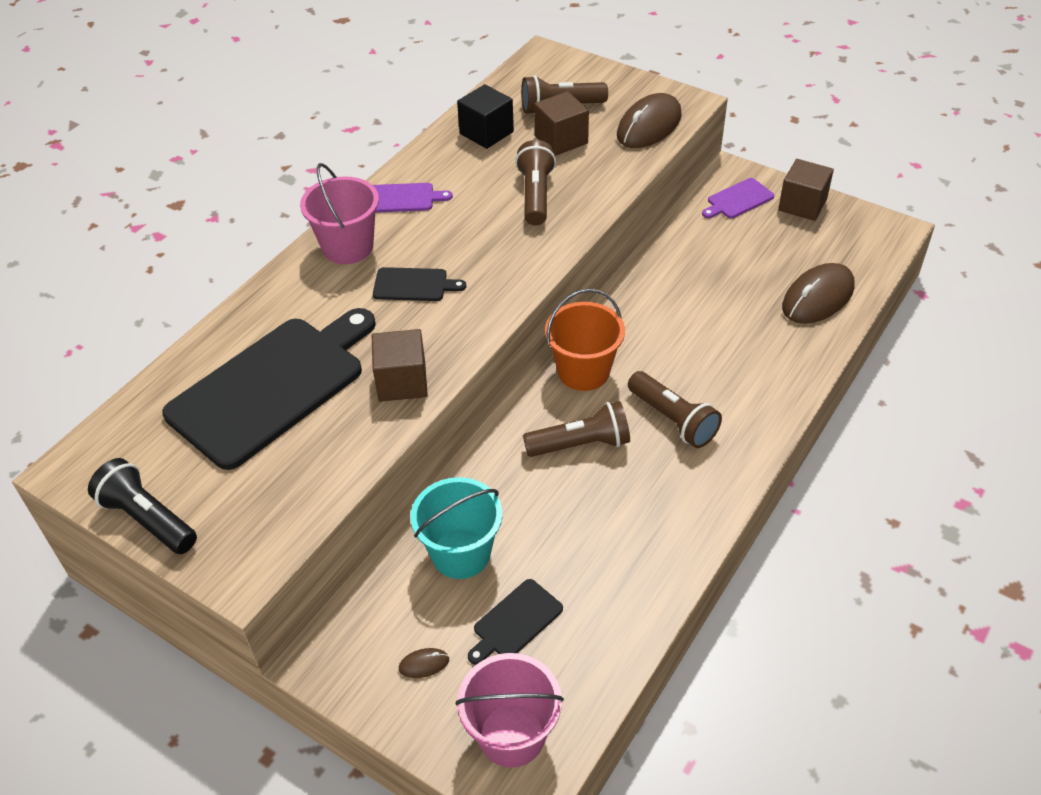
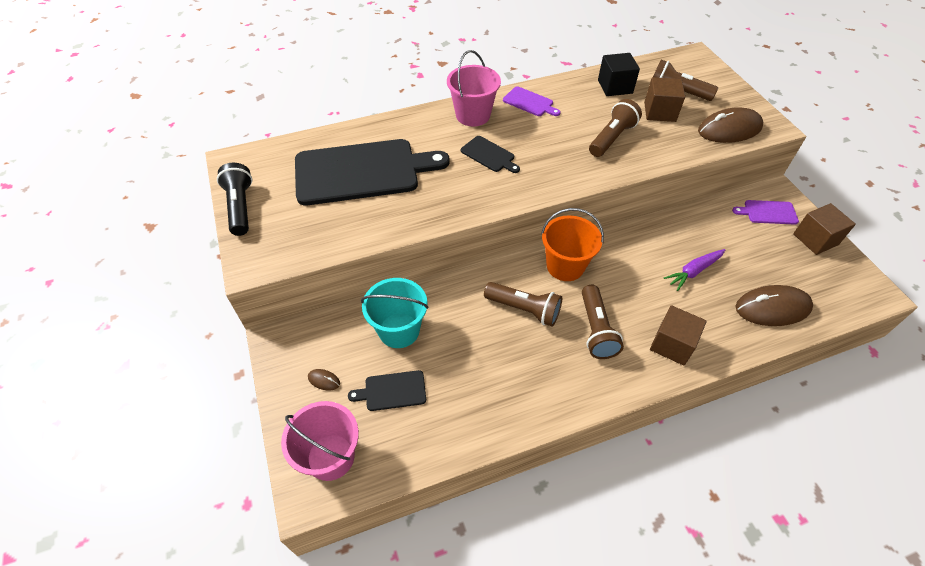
camera: 35 degrees right, 5 degrees up
brown cube [372,329,428,402] -> brown cube moved to [650,305,707,366]
none -> purple carrot [664,249,725,291]

